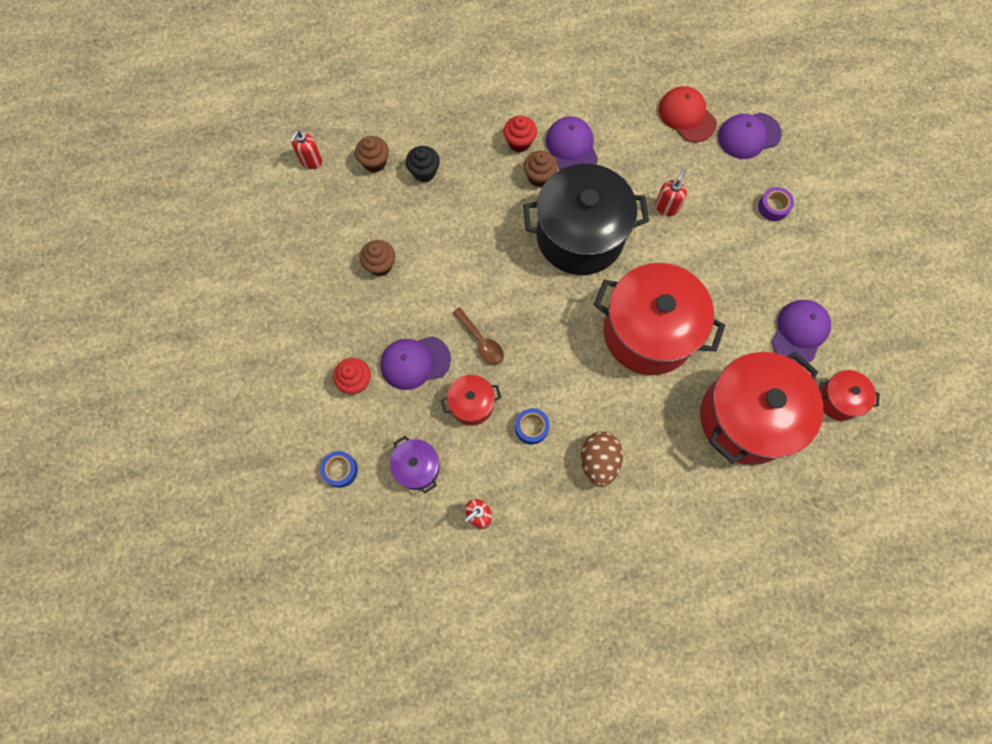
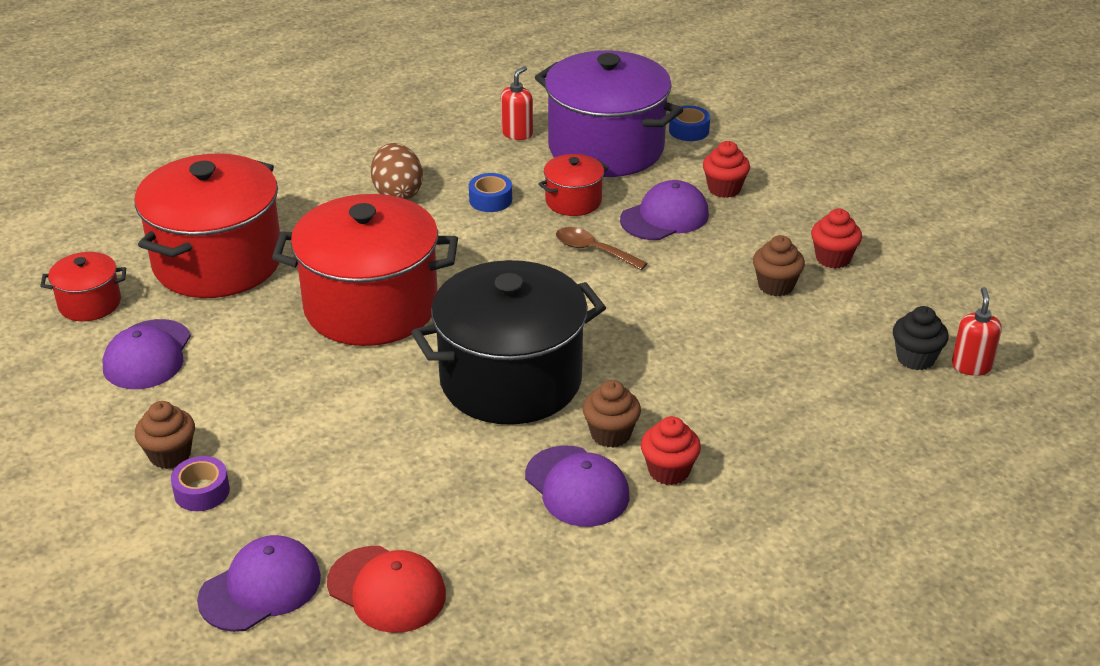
camera: 160 degrees right, 35 degrees down
brown cupcake [355,136,389,173] -> brown cupcake moved to [135,401,195,469]
purple pot [390,436,440,493] -> purple pot [535,50,683,177], size x2.16
black cupcake [406,146,440,182] -> black cupcake moved to [893,306,949,370]
red soap dispenser [655,169,687,216] -> none
none -> red cupcake [811,209,862,269]

